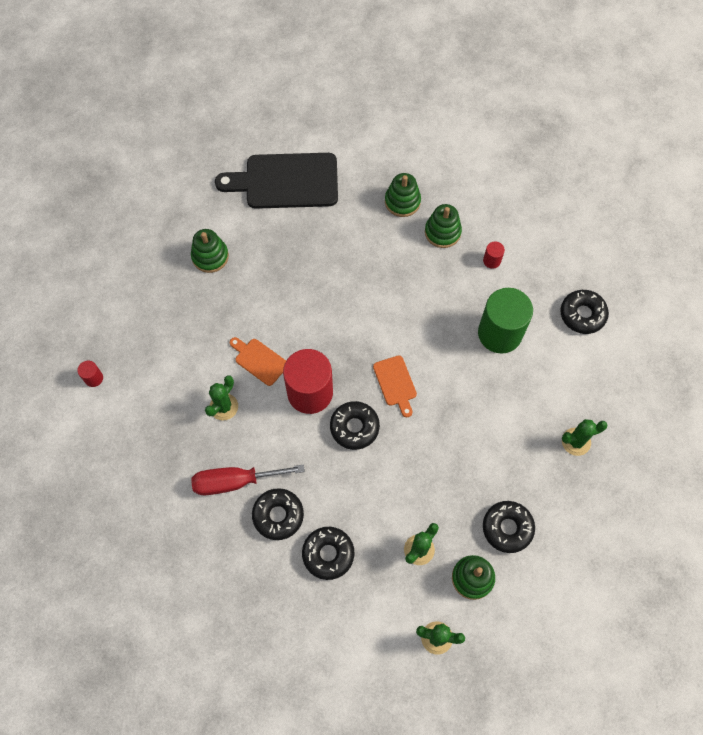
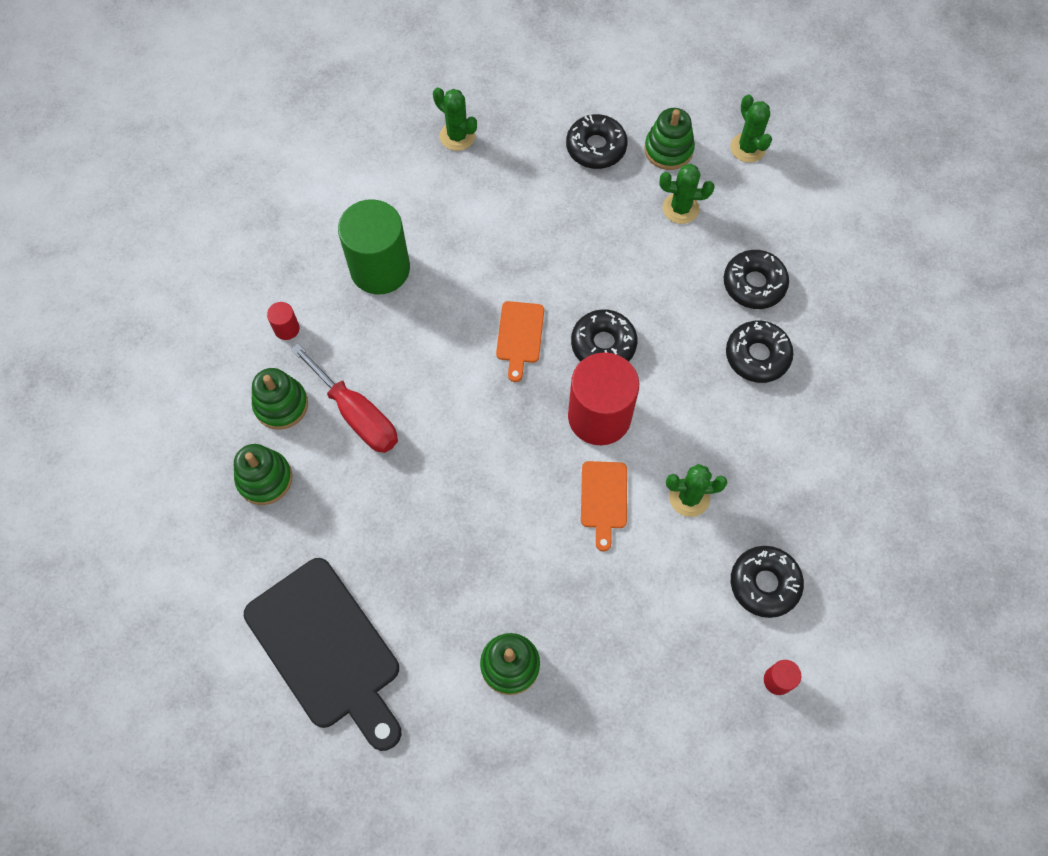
camera: 125 degrees left, 0 degrees up
red screwdriver [191,465,305,495] -> red screwdriver moved to [291,344,398,453]
orange cutting board [373,355,417,417] -> orange cutting board turned 150 degrees clockwise [496,301,544,382]
black donut [560,290,609,334] -> black donut moved to [731,546,804,618]

